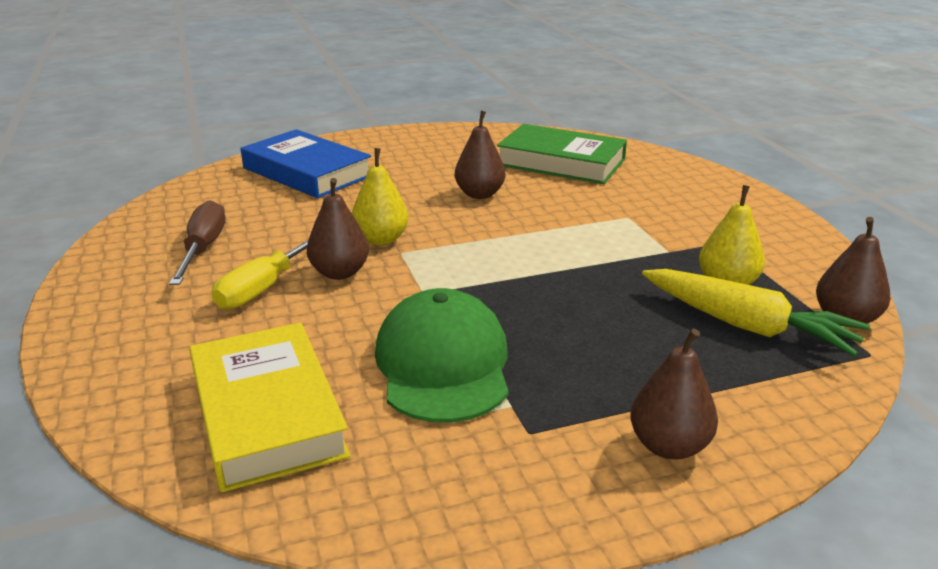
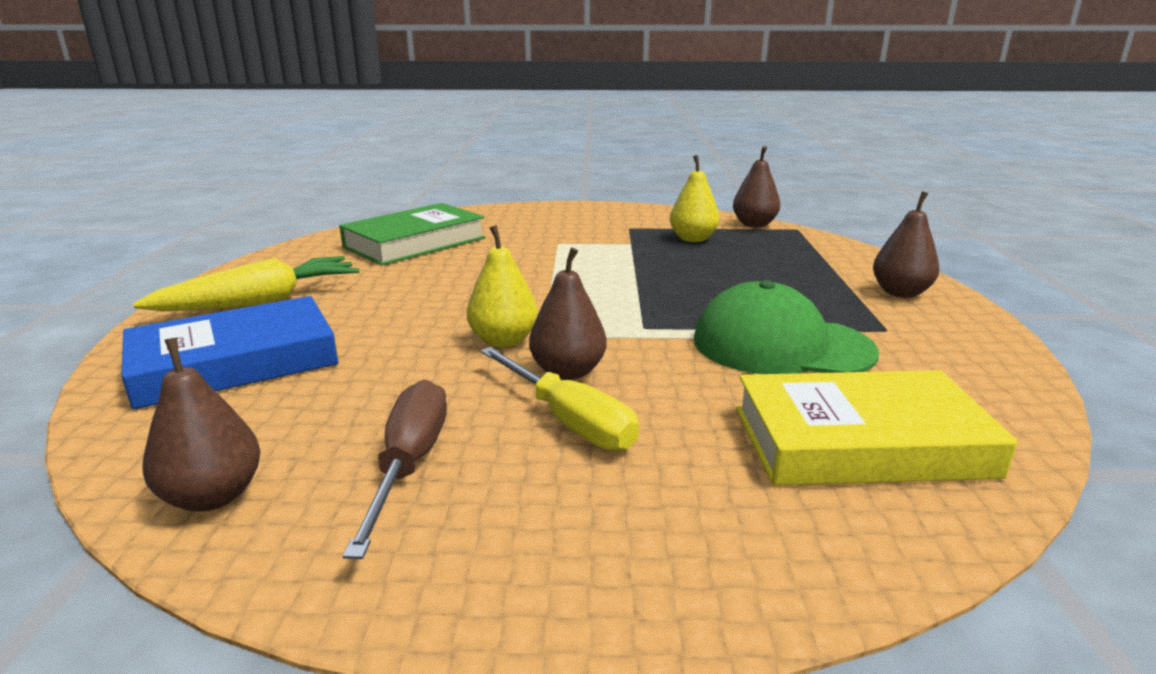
camera: 70 degrees left, 5 degrees down
brown screwdriver [169,200,225,285] -> brown screwdriver turned 75 degrees clockwise [343,380,447,559]
brown pear [455,111,505,199] -> brown pear moved to [142,337,260,512]
yellow carrot [642,269,870,356] -> yellow carrot moved to [133,256,360,311]

